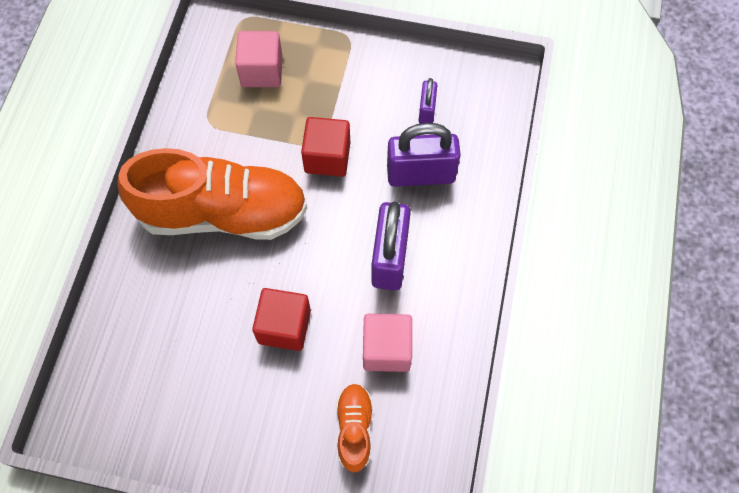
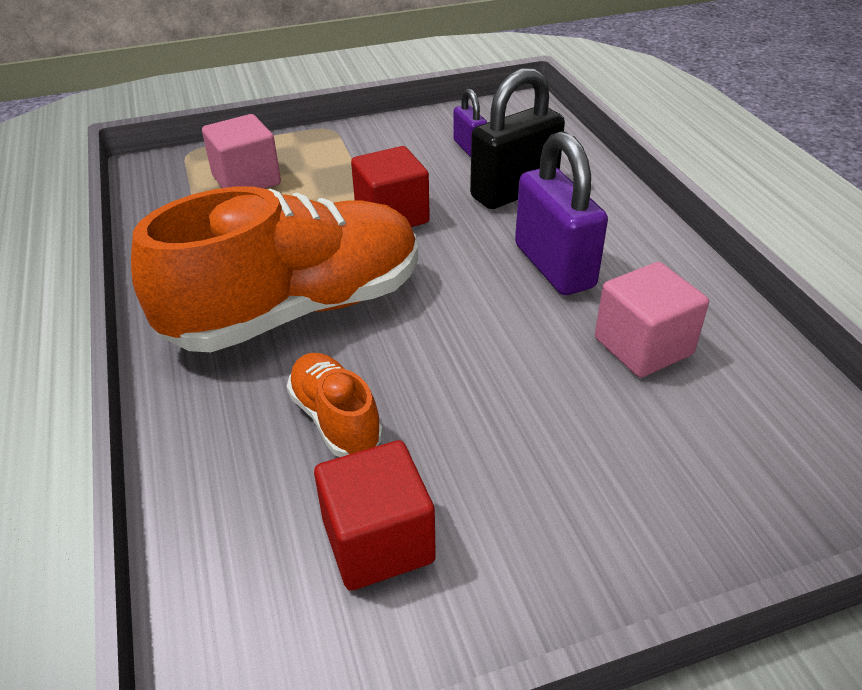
camera: 30 degrees left, 25 degrees down
red cube [252,288,311,351] -> red cube moved to [314,440,436,591]
orange shoe [336,383,373,473] -> orange shoe moved to [287,353,383,457]
purple padlock [387,123,461,187] -> black padlock [470,68,565,209]

